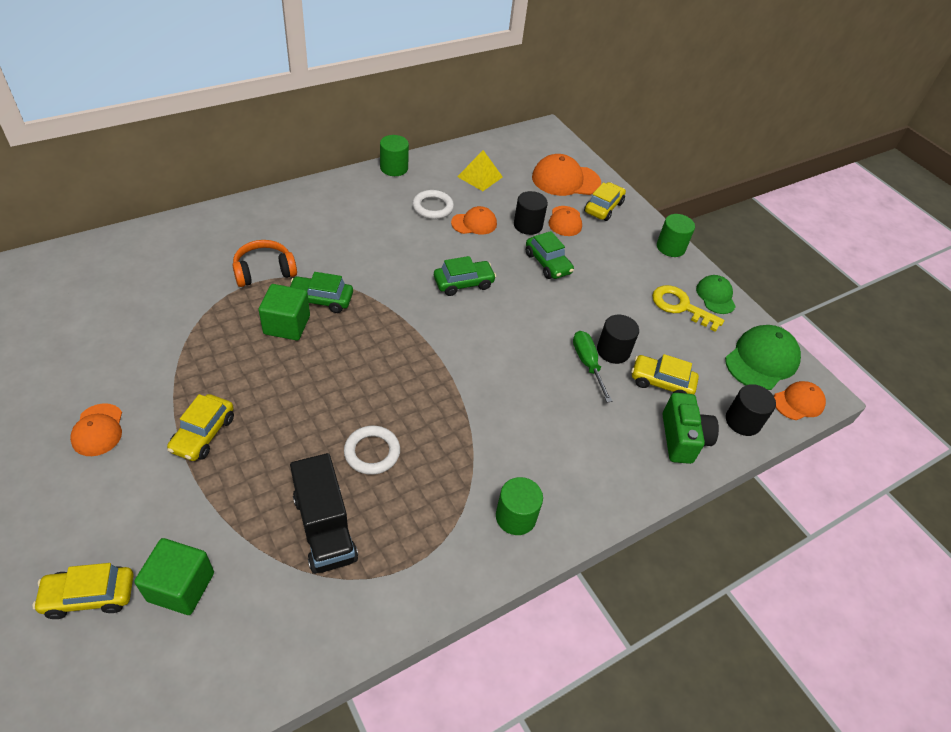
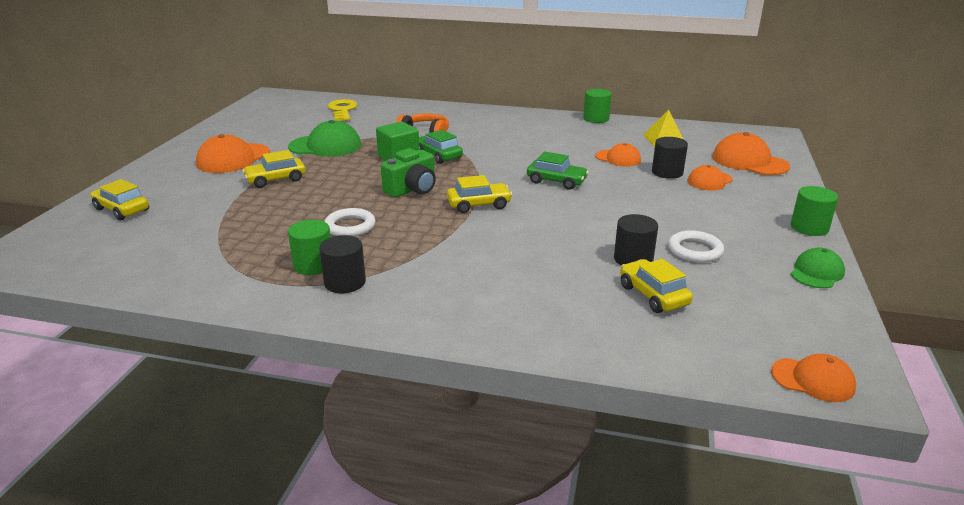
camera: 50 degrees right, 20 degrees down
orange cap [70,403,122,456] -> orange cap [196,134,270,173], size x1.63
green cube [134,538,214,615] -> none
black truck [290,453,358,574] -> none
white ring [412,190,454,219] -> white ring moved to [668,230,724,263]
green cylinder [496,477,543,535] -> green cylinder moved to [288,220,331,275]
green car [526,231,574,279] -> none
green screwdriver [573,331,612,403] -> none
yellow car [584,182,626,221] -> yellow car moved to [447,175,512,213]
yellow key [652,285,724,332] -> yellow key moved to [328,99,358,121]
green camera [663,393,719,464] -> green camera moved to [381,148,436,197]
green cap [725,325,801,390] -> green cap moved to [288,120,361,157]
black cylinder [726,384,776,436] -> black cylinder moved to [319,235,366,293]

